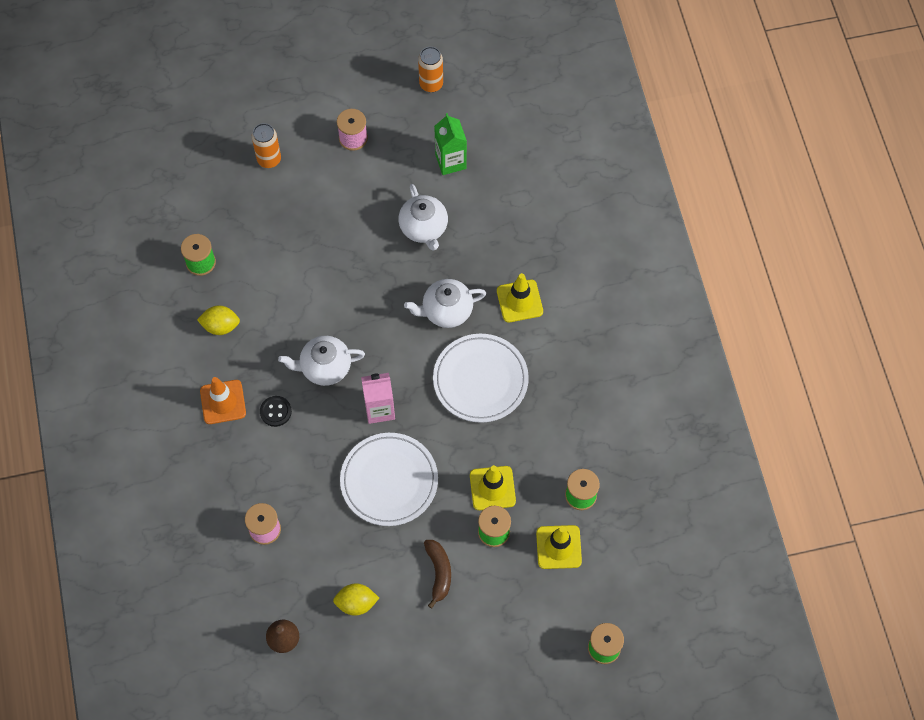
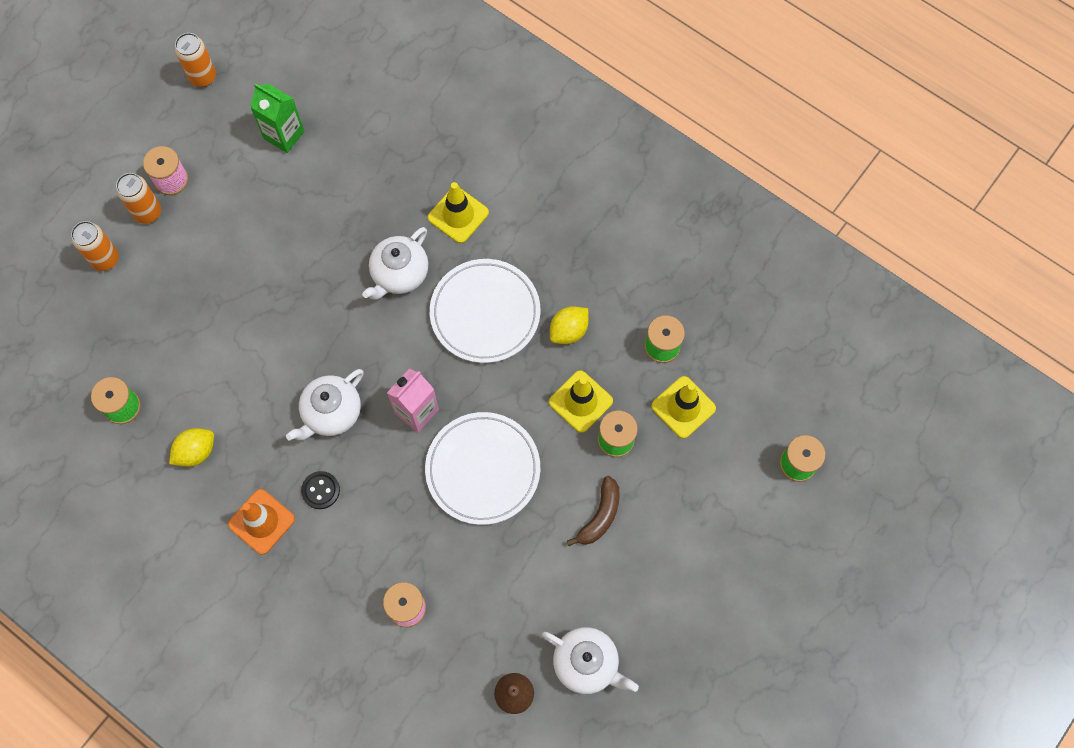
camera: 40 degrees left, 5 degrees up
yellow lemon [333,584,379,616] -> yellow lemon moved to [550,306,589,344]
white teapot [398,184,448,251] -> white teapot moved to [542,627,639,694]
brown banana [424,540,451,608] -> brown banana turned 75 degrees clockwise [567,476,620,546]
none -> orange can [116,173,161,224]

